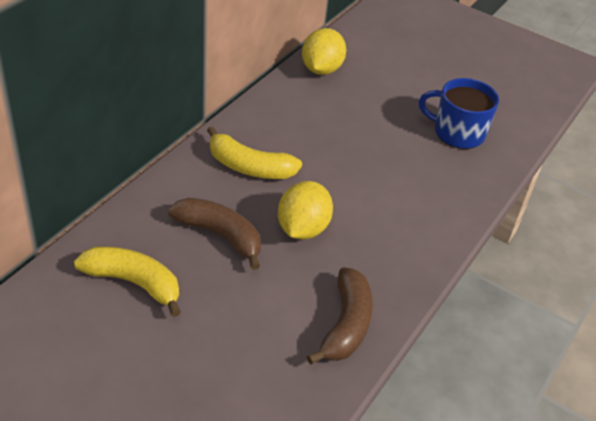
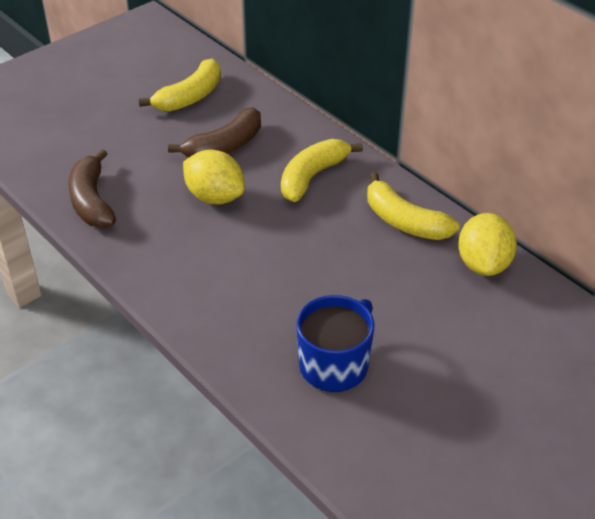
camera: 110 degrees right, 0 degrees up
yellow lemon [302,28,346,75] -> yellow lemon turned 60 degrees clockwise [458,213,517,276]
brown banana [307,267,373,365] -> brown banana turned 45 degrees clockwise [68,149,116,228]
none -> yellow banana [367,172,459,240]

